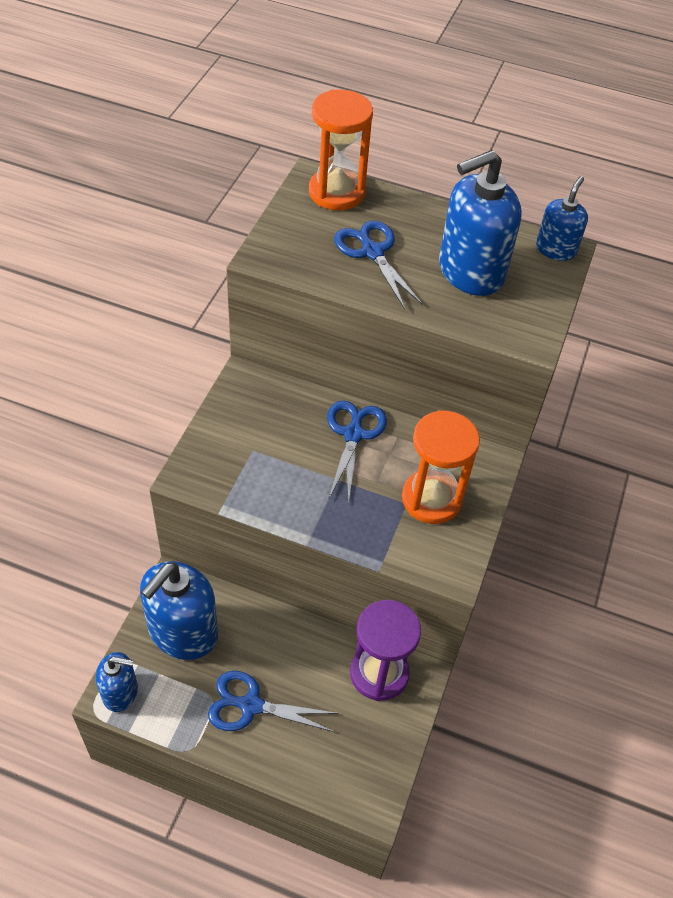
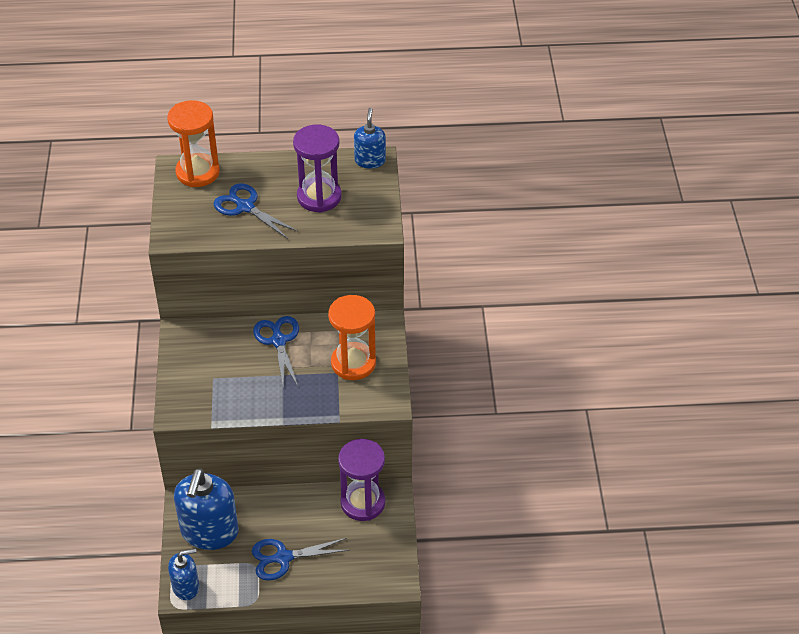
camera: 20 degrees left, 5 degrees down
blue soap dispenser [439,150,522,296] -> purple hourglass [293,124,342,213]

